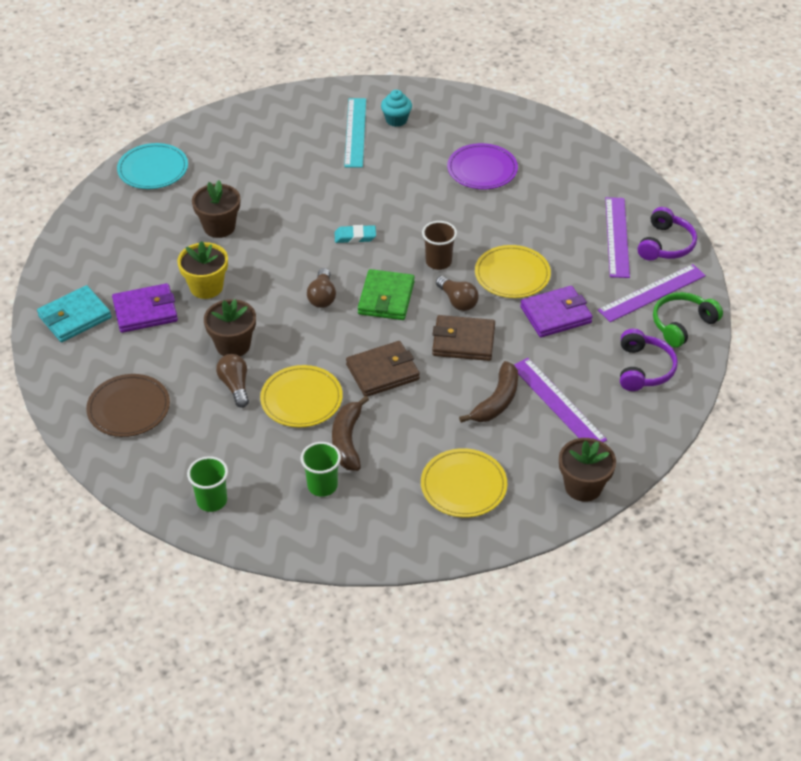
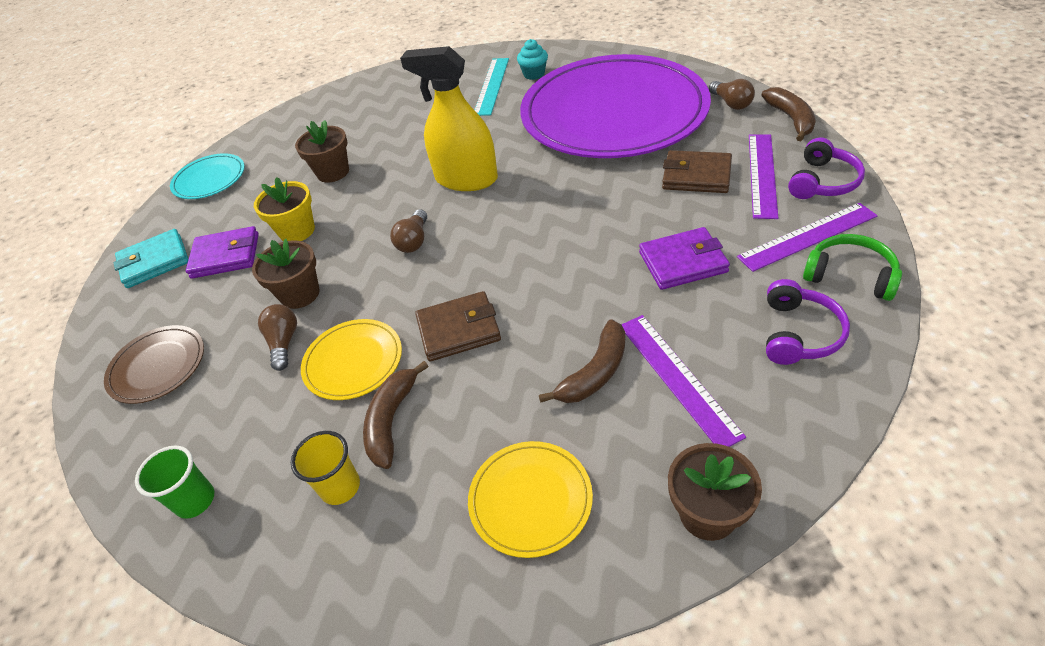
camera: 15 degrees right, 0 degrees up
turquoise plate [117,143,188,189] -> turquoise plate moved to [170,153,245,199]
green cup [301,442,341,497] -> yellow cup [291,431,360,505]
turquoise eraser [335,225,376,243] -> yellow spray bottle [400,46,498,191]
green wallet [358,269,415,320] -> none
brown cup [422,221,457,270] -> none
brown wallet [432,315,495,361] -> brown wallet moved to [662,150,732,193]
brown light bulb [436,276,479,311] -> brown light bulb moved to [709,79,755,110]
purple plate [447,143,518,189] -> purple plate [520,54,711,158], size x2.49
yellow plate [475,245,551,298] -> none
green headphones [653,292,723,348] -> green headphones turned 60 degrees clockwise [803,234,902,301]
none -> brown banana [761,87,816,141]

